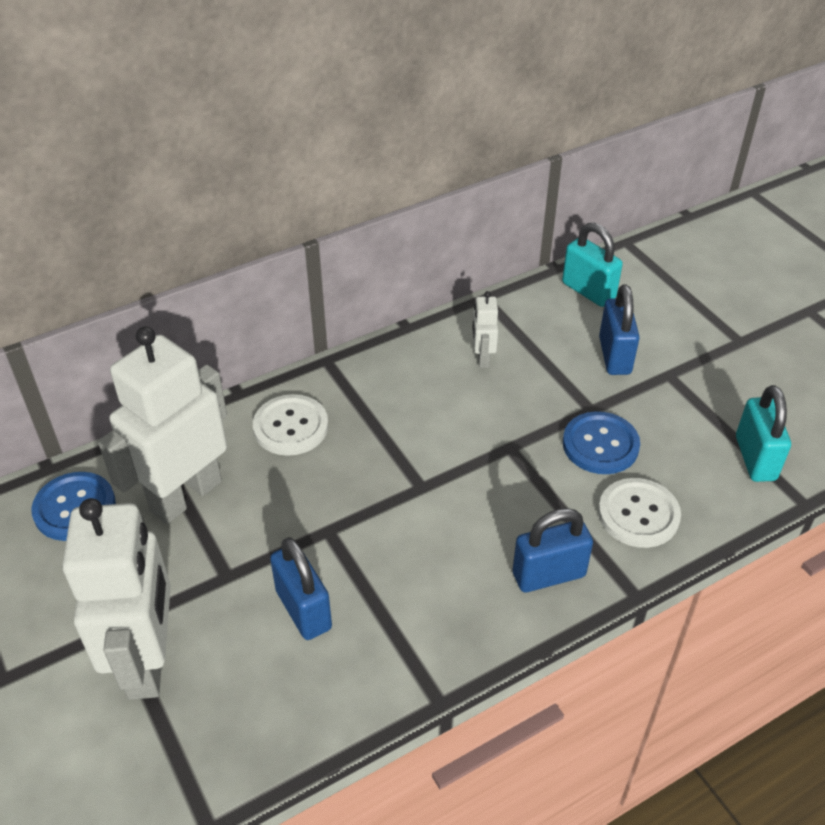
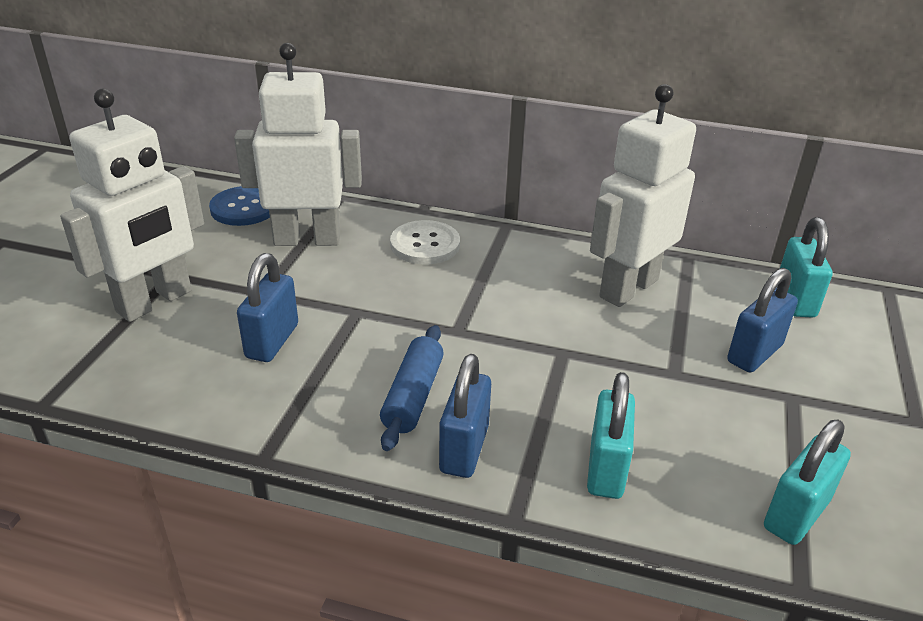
camera: 45 degrees right, 10 degrees down
white robot [472,291,498,368] -> white robot [590,84,696,307], size x2.32
blue padlock [513,508,593,592] -> blue padlock turned 75 degrees clockwise [439,354,491,478]
blue button [563,411,640,474] -> none
white button [598,478,681,548] -> turquoise padlock [587,372,635,499]
none -> blue rolling pin [380,325,444,451]

